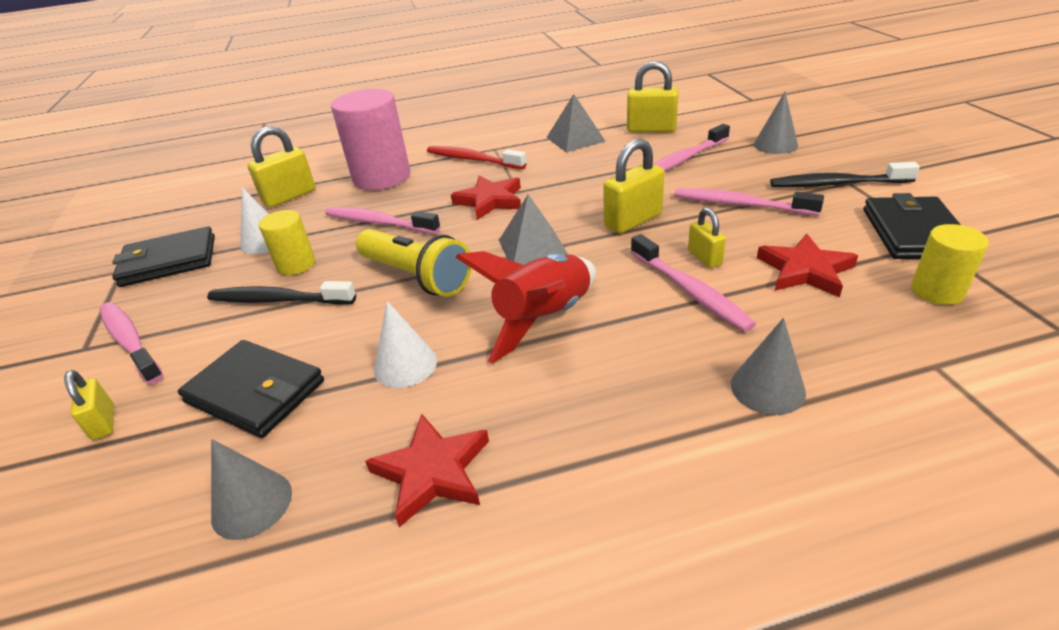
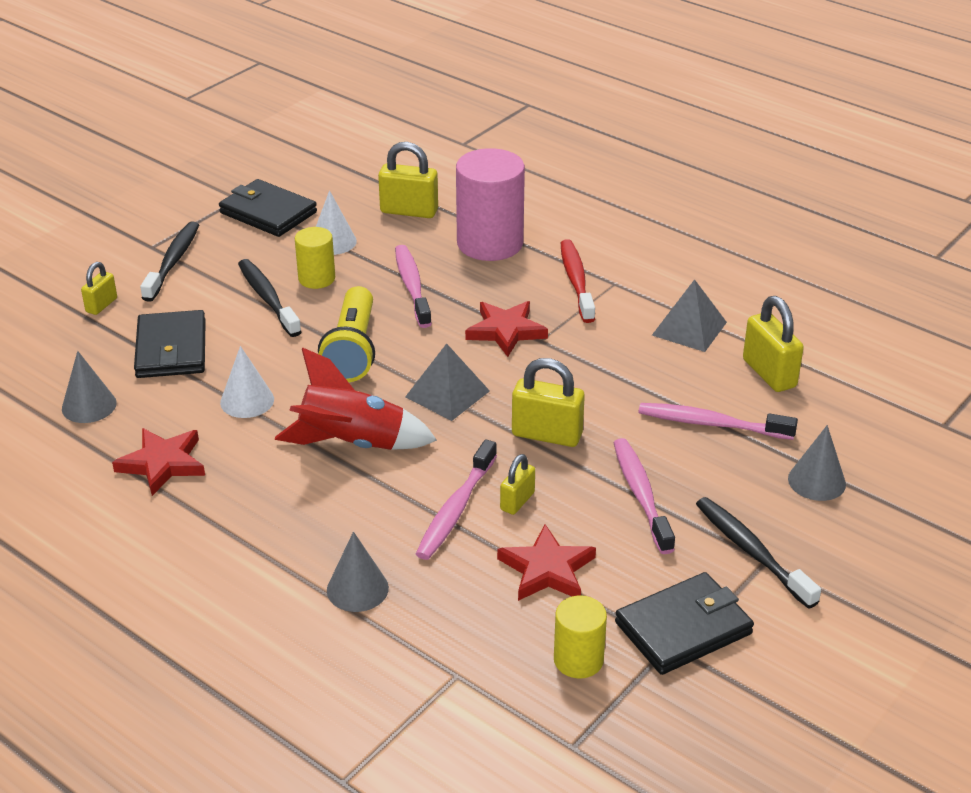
camera: 50 degrees right, 0 degrees up
pink toothbrush [100,302,163,384] -> black toothbrush [140,221,199,302]

